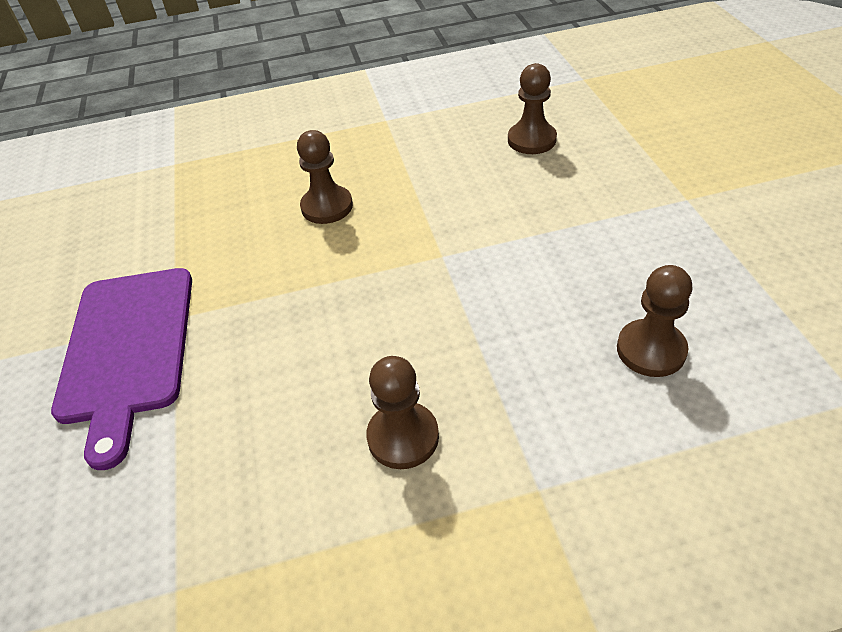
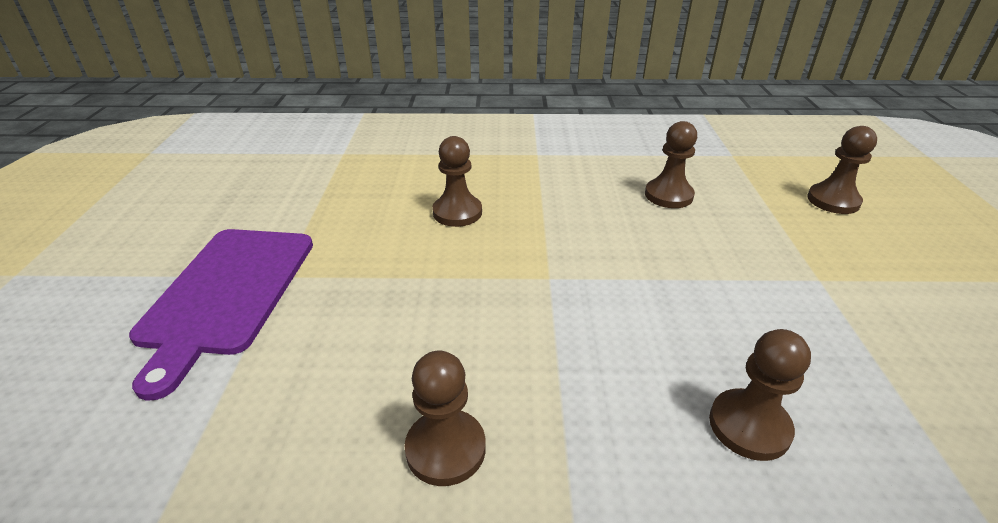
camera: 10 degrees right, 10 degrees down
none -> brown pawn [807,126,877,214]

